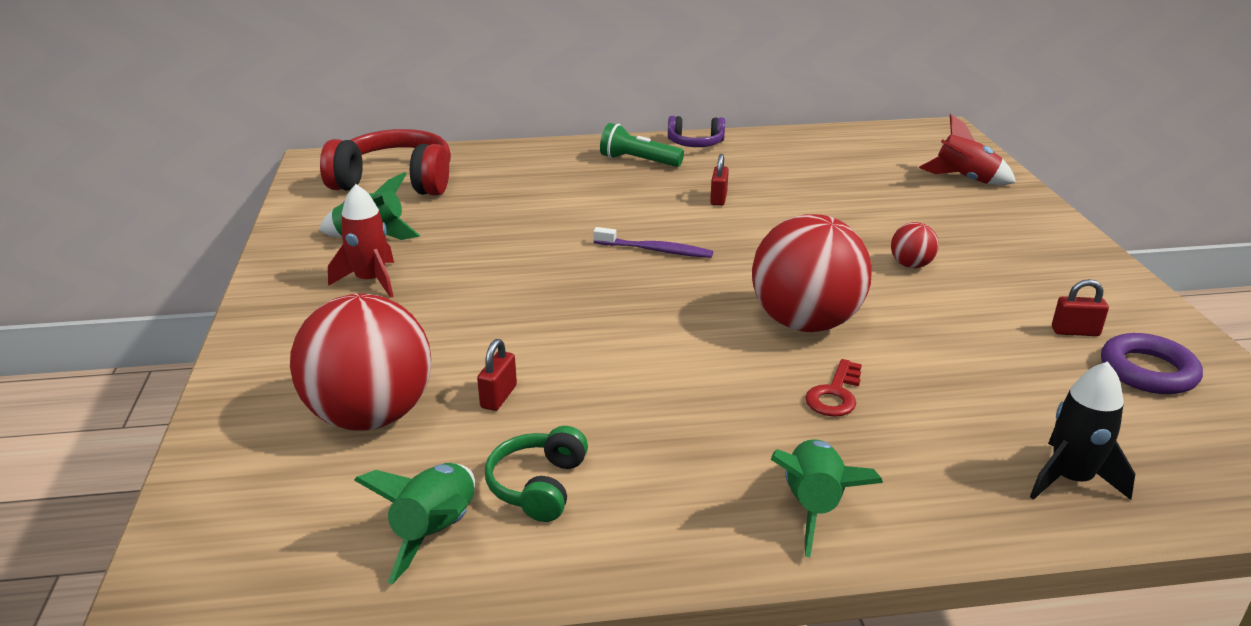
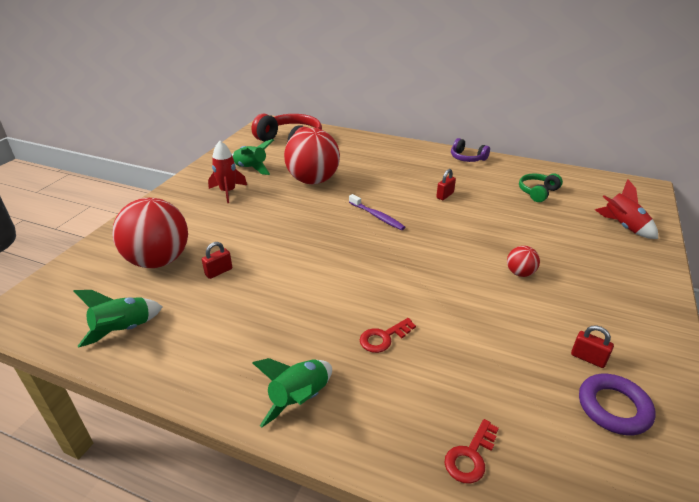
camera: 30 degrees right, 5 degrees up
green headphones [485,426,588,522] -> green headphones moved to [519,173,563,202]
green flashlight [600,123,684,167] -> none
red ball [752,214,872,332] -> red ball moved to [284,128,340,184]
black rocket [1030,361,1135,500] -> red key [444,419,499,484]

